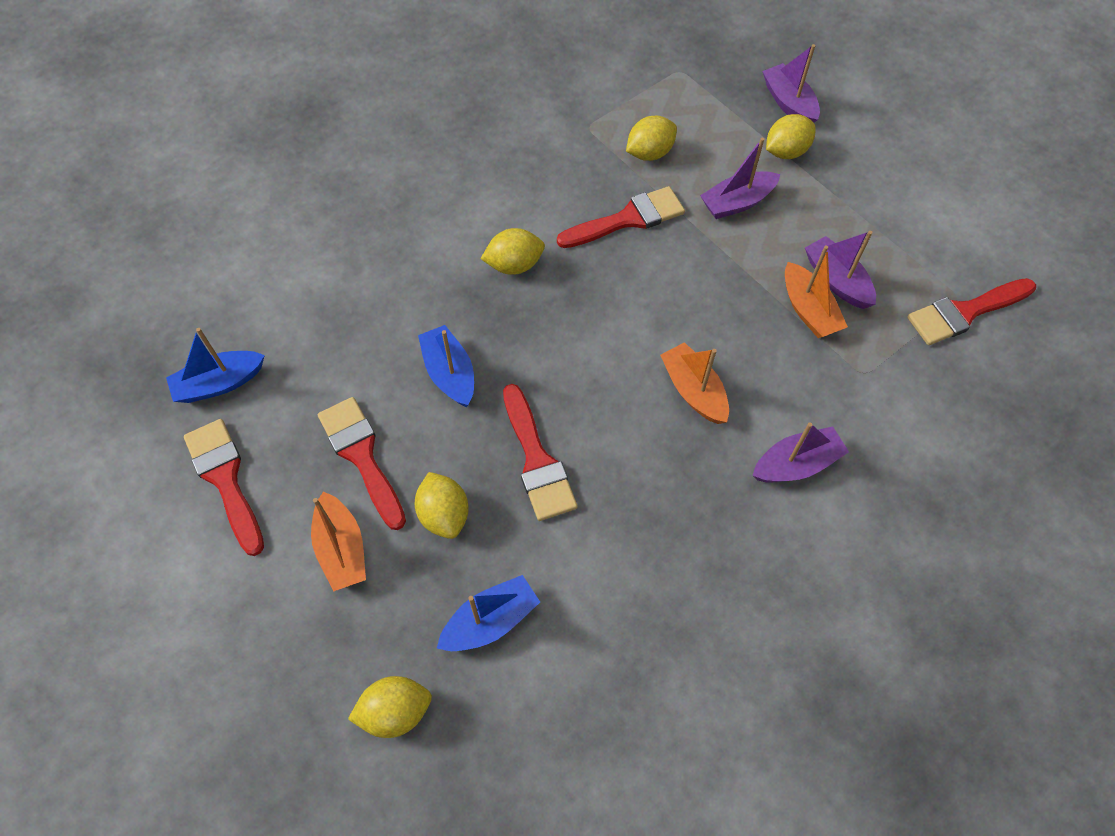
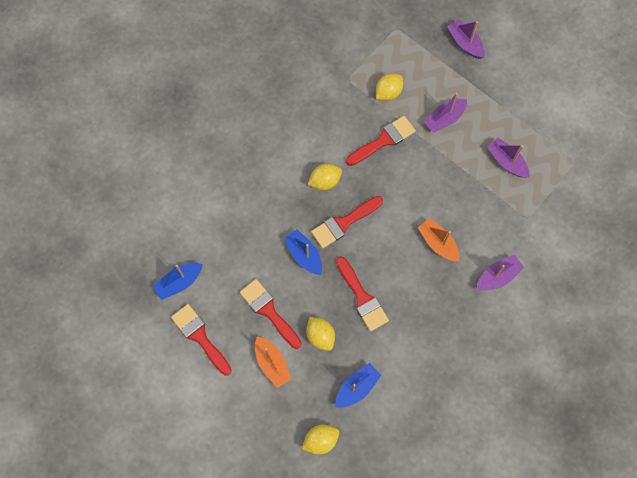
camera: 10 degrees left, 10 degrees up
yellow lemon [766,114,816,159] -> none
orange boat [785,245,848,338] -> none
red brush [907,278,1036,345] -> red brush moved to [311,196,383,248]

